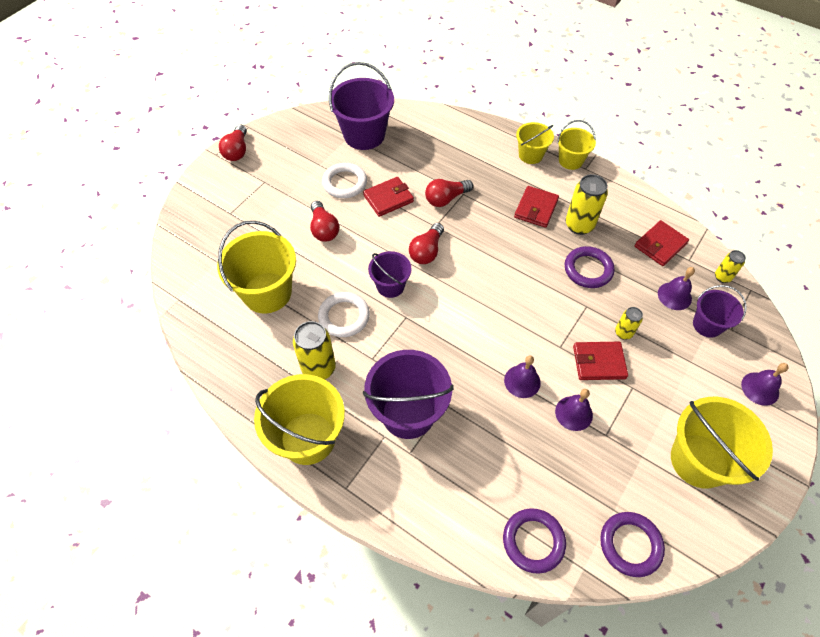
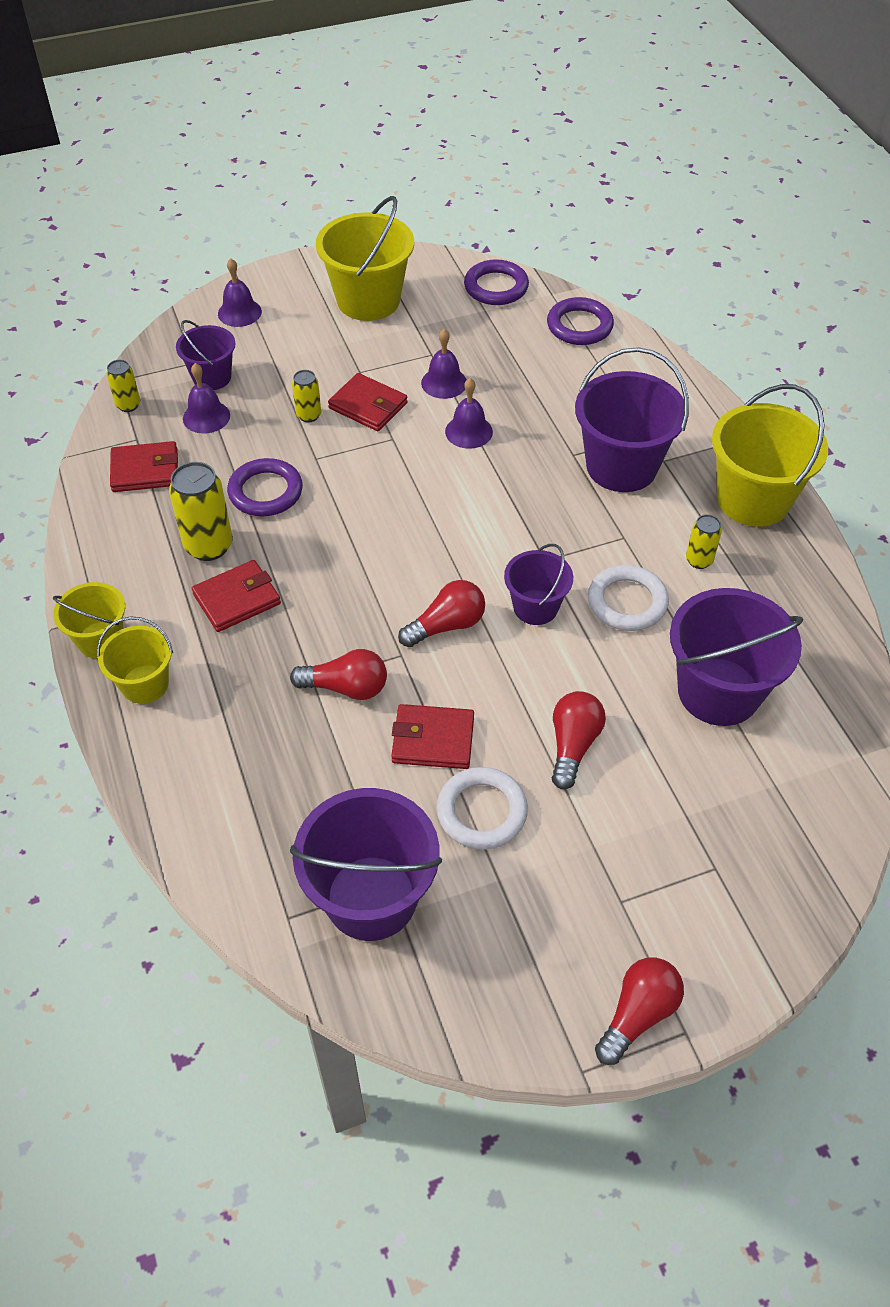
camera: 145 degrees left, 5 degrees down
yellow bucket [217,221,296,313] -> purple bucket [670,588,803,726]
yellow can [293,321,336,379] -> yellow can [686,514,722,569], size x0.56

